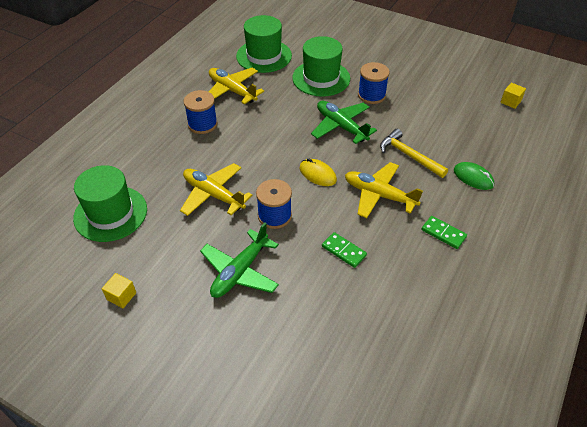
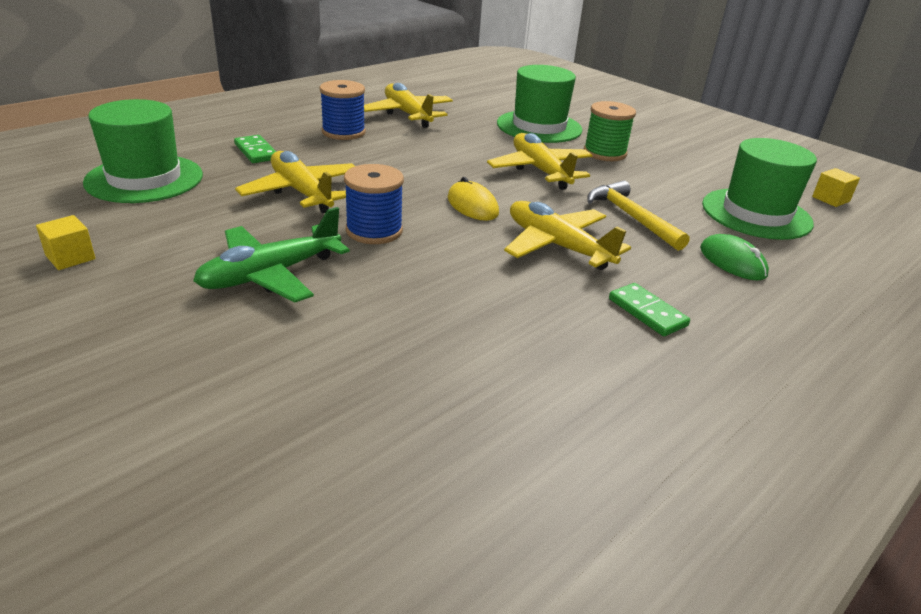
camera: 15 degrees right, 15 degrees down
green hat [236,15,292,73] -> green hat moved to [702,138,817,240]
green plane [311,101,377,144] -> yellow plane [487,133,593,190]
green domino [322,232,367,268] -> green domino moved to [234,135,276,163]
blue spool [358,62,390,104] -> green spool [584,101,636,161]

